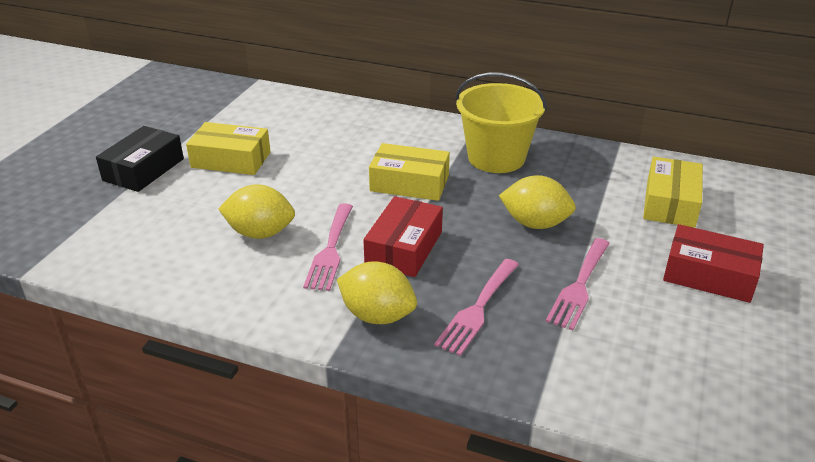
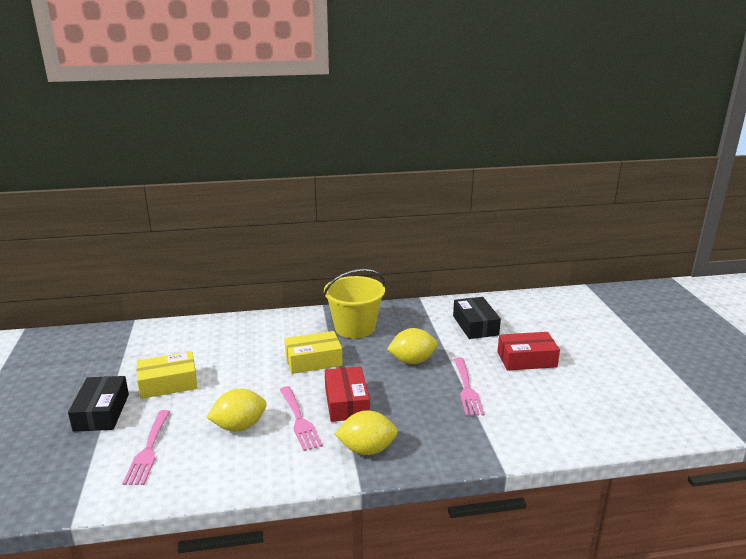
camera: 30 degrees left, 10 degrees down
pink fork [434,259,519,356] -> pink fork moved to [122,410,170,485]
yellow box [643,157,703,228] -> black box [453,297,501,339]

